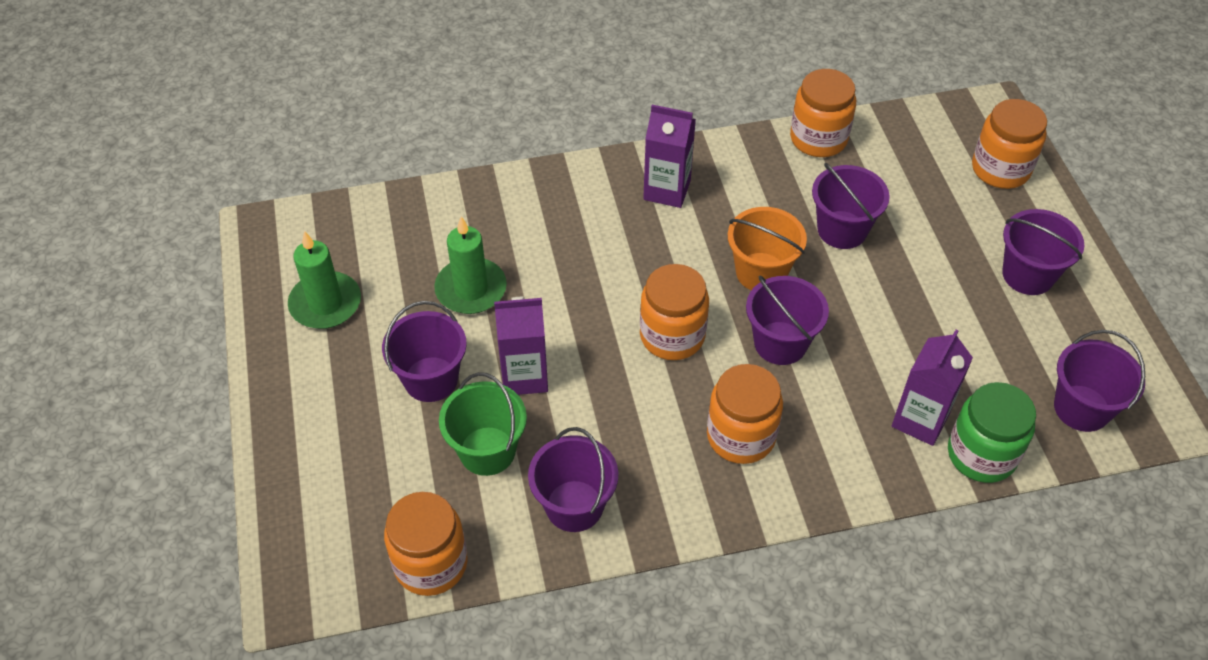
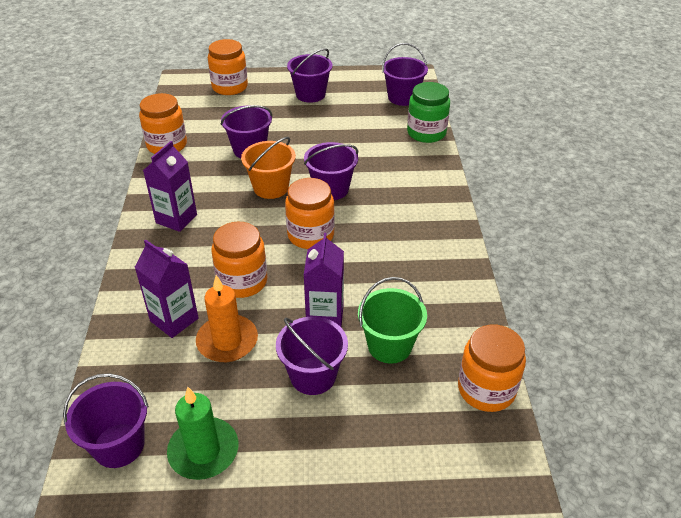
camera: 80 degrees left, 10 degrees down
green candle [434,216,507,314] -> orange candle [196,275,258,362]
purple bucket [528,427,619,532] -> purple bucket moved to [63,373,149,468]
orange jar [707,364,783,464] -> orange jar moved to [212,222,267,298]
purple carton [892,329,973,446] -> purple carton moved to [135,240,199,338]

